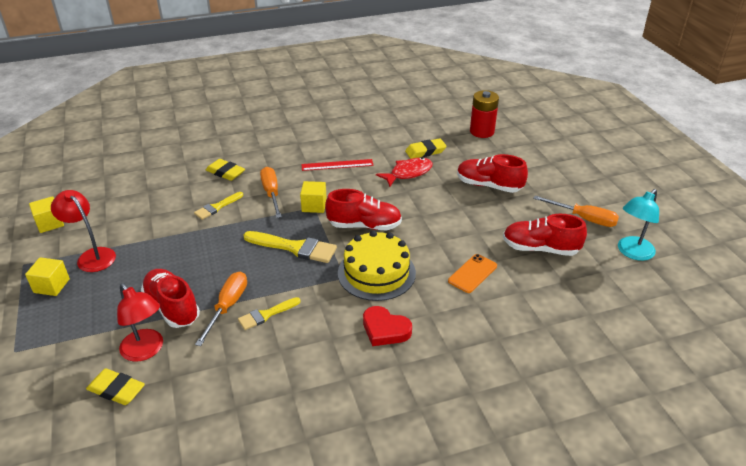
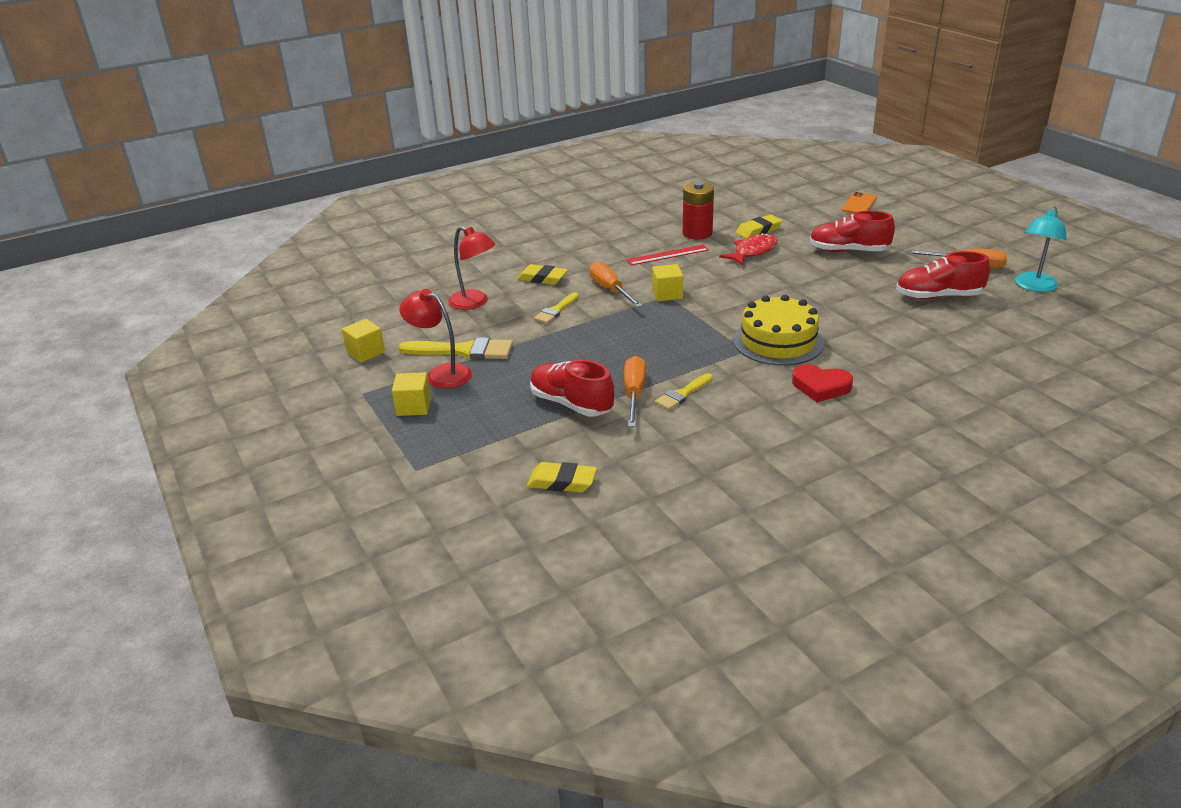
camera: 10 degrees left, 5 degrees down
red lamp [117,283,163,362] -> red lamp moved to [448,226,496,310]
yellow brush [243,231,337,263] -> yellow brush moved to [399,337,513,360]
red shoe [325,189,402,230] -> none
orange phone [448,254,497,293] -> orange phone moved to [841,192,877,213]
red battery [470,90,499,138] -> red battery moved to [683,182,714,239]

